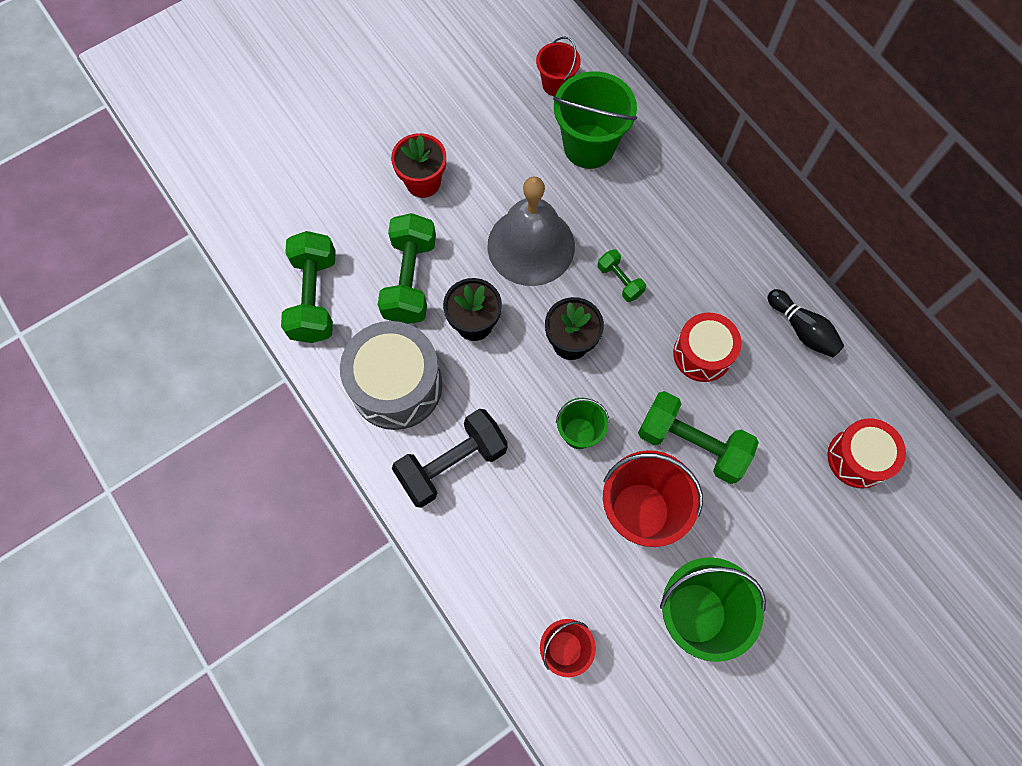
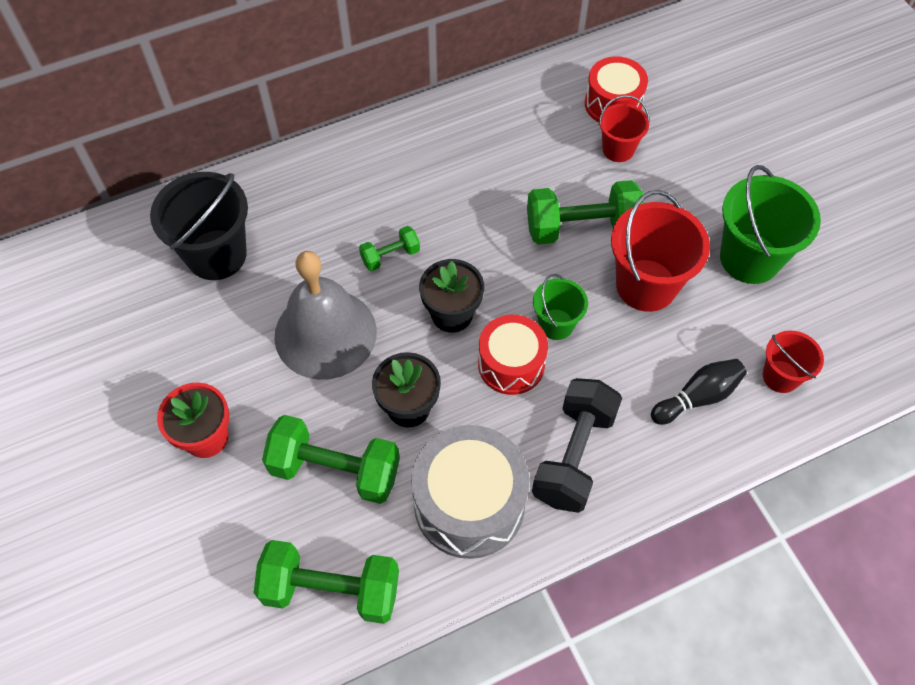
camera: 80 degrees left, 10 degrees down
black dumbbell [392,409,508,508] -> black dumbbell turned 45 degrees clockwise [532,378,622,513]
red bucket [536,37,581,96] -> red bucket moved to [599,95,650,162]
green bucket [553,71,637,169] -> black bucket [150,172,248,280]
green dumbbell [638,391,759,484] -> green dumbbell turned 45 degrees clockwise [527,180,644,245]
red drum [673,313,742,382] -> red drum moved to [478,315,548,395]
black bowling pin [767,289,844,357] -> black bowling pin moved to [651,359,747,425]

